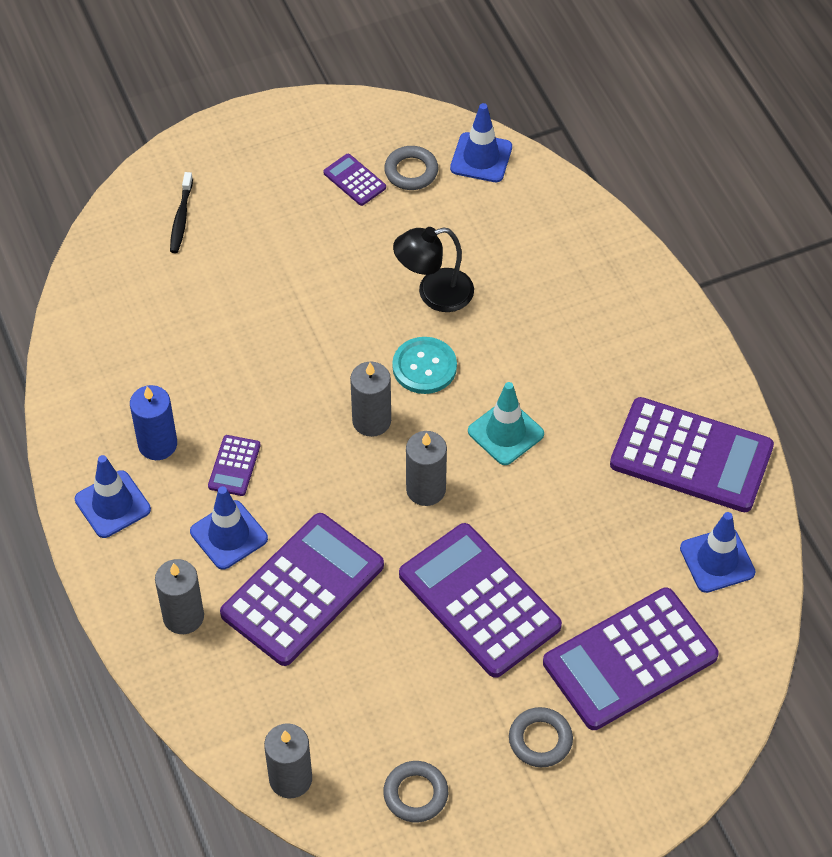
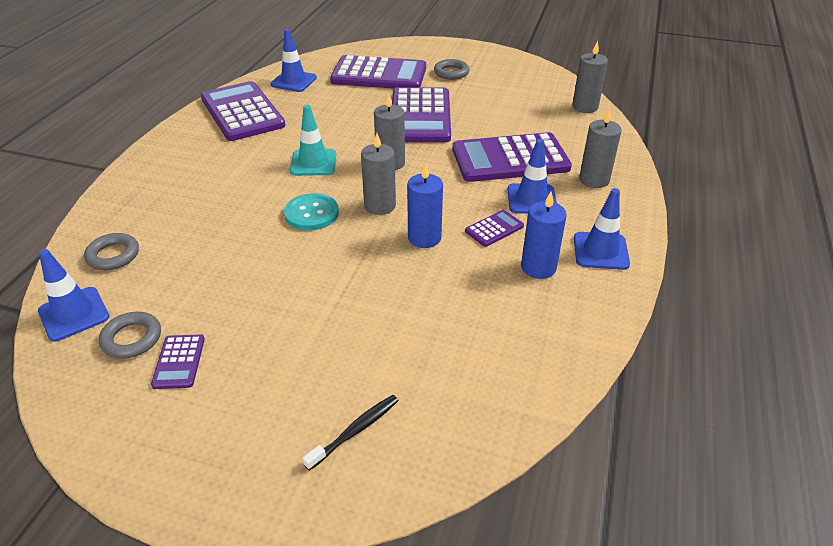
camera: 140 degrees left, 15 degrees down
grey ring [383,761,448,822] -> grey ring moved to [84,233,139,270]
black lamp [393,227,474,312] -> none
none -> blue candle [407,162,443,248]

